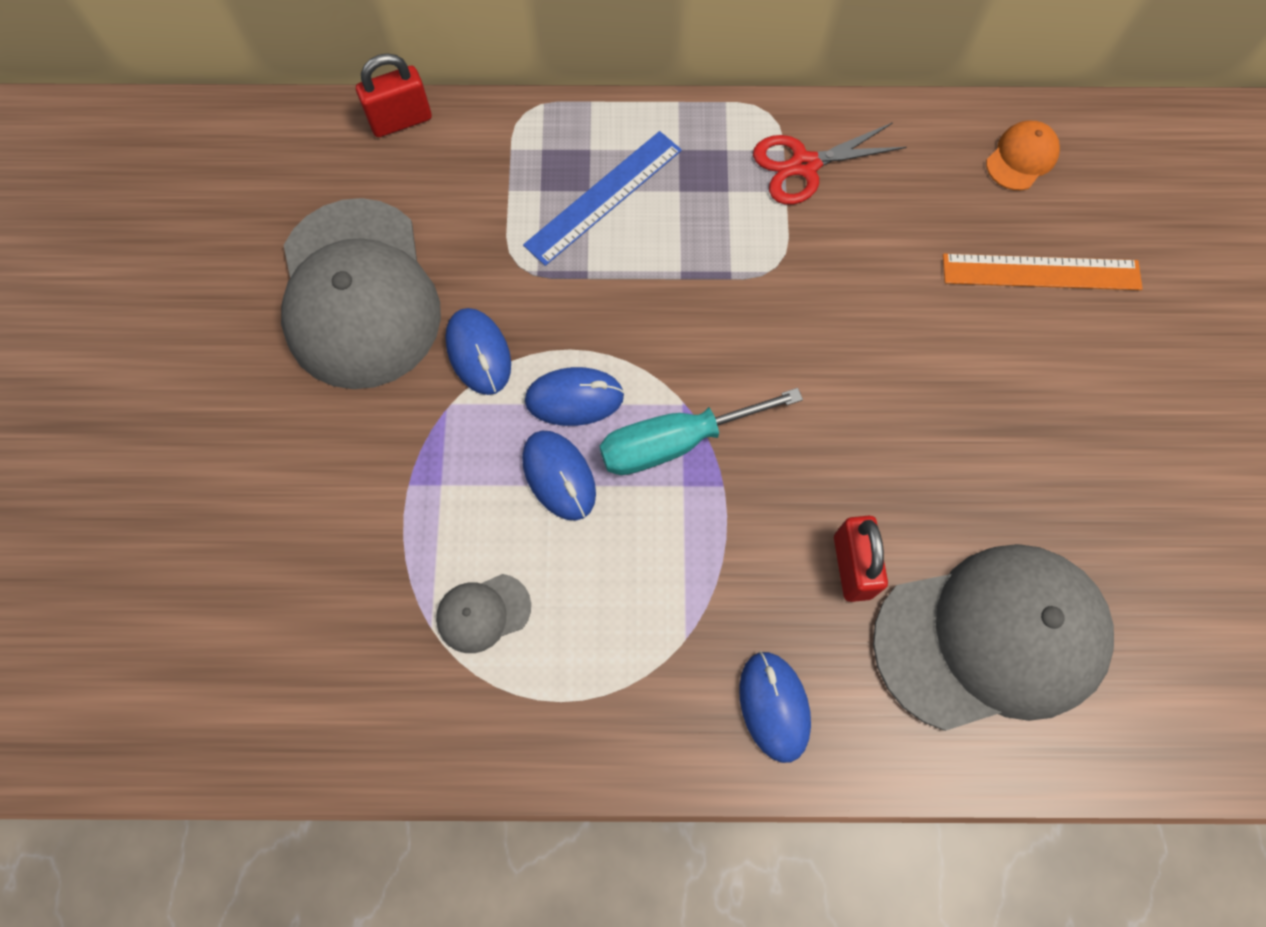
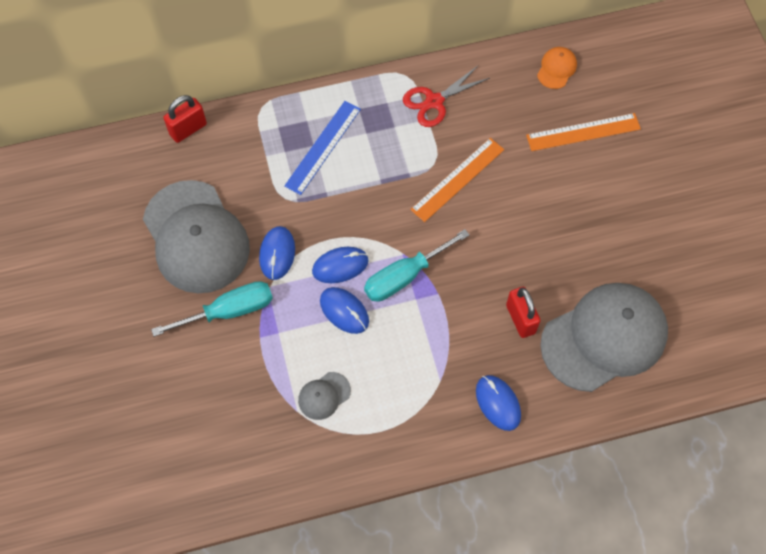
camera: 15 degrees left, 5 degrees down
blue mouse [445,308,511,395] -> blue mouse turned 45 degrees clockwise [259,226,295,280]
none -> turquoise screwdriver [151,281,273,337]
none -> orange ruler [410,138,504,222]

